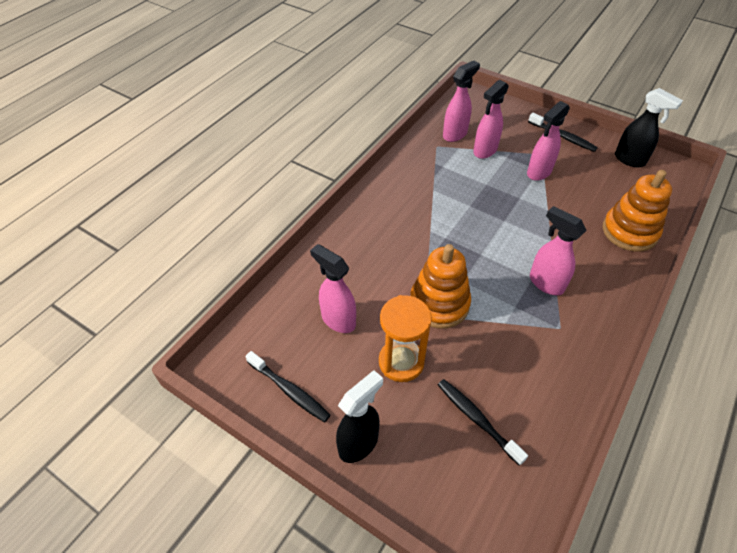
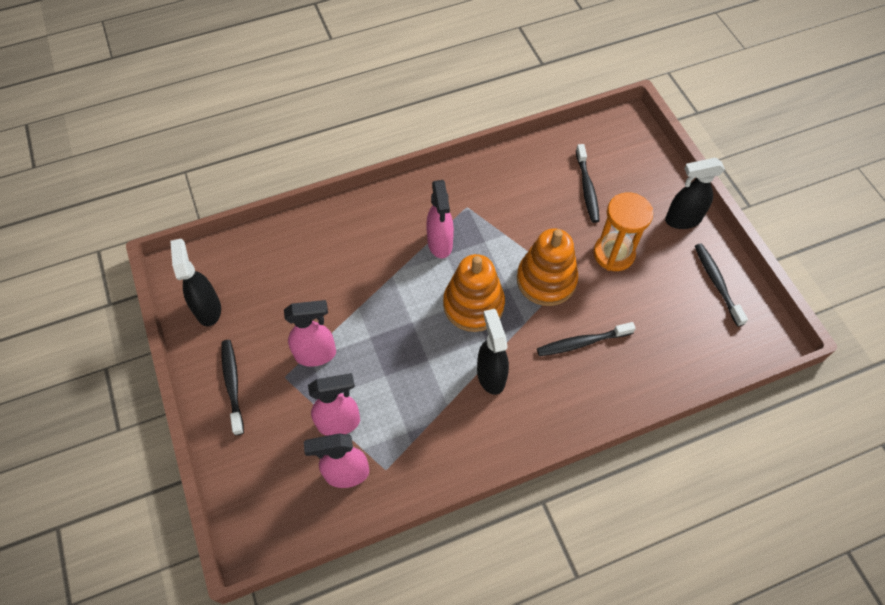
camera: 145 degrees left, 10 degrees up
pink spray bottle [310,244,356,333] -> none
orange stacking toy [603,170,672,252] -> orange stacking toy moved to [443,254,505,332]
none -> black spray bottle [477,309,509,395]
none -> black toothbrush [537,322,636,356]

